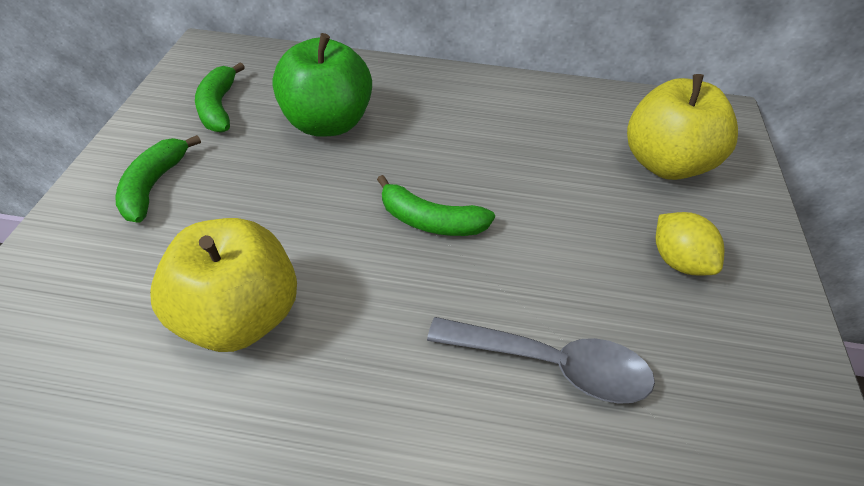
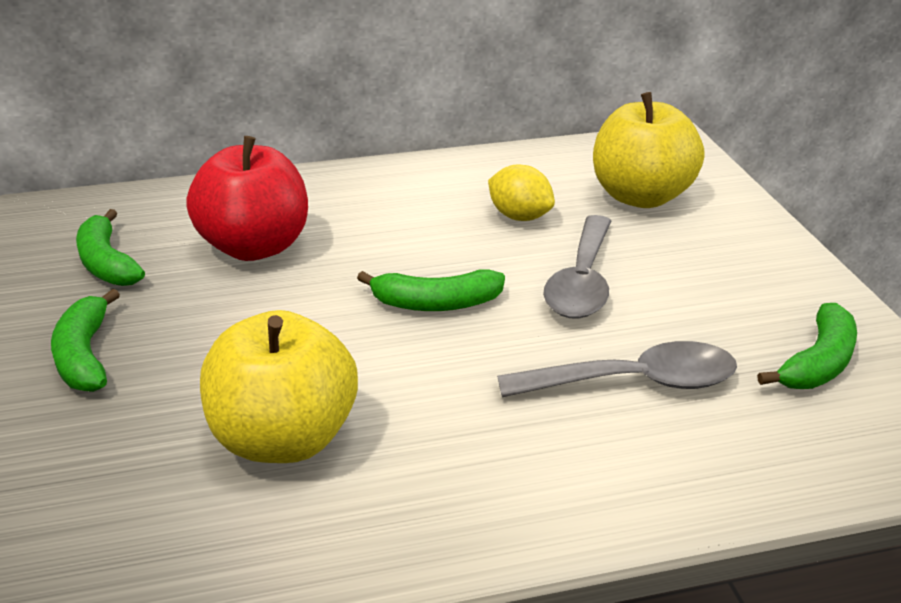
camera: 20 degrees left, 15 degrees down
green apple [272,33,372,137] -> red apple [186,136,308,261]
yellow lemon [656,212,724,276] -> yellow lemon moved to [488,164,555,221]
none -> grey spoon [543,215,611,319]
none -> green banana [757,303,857,389]

